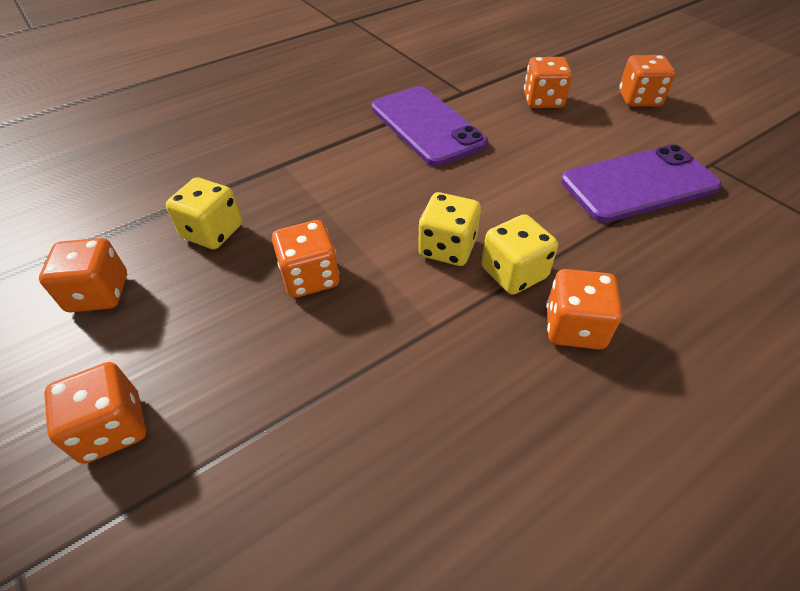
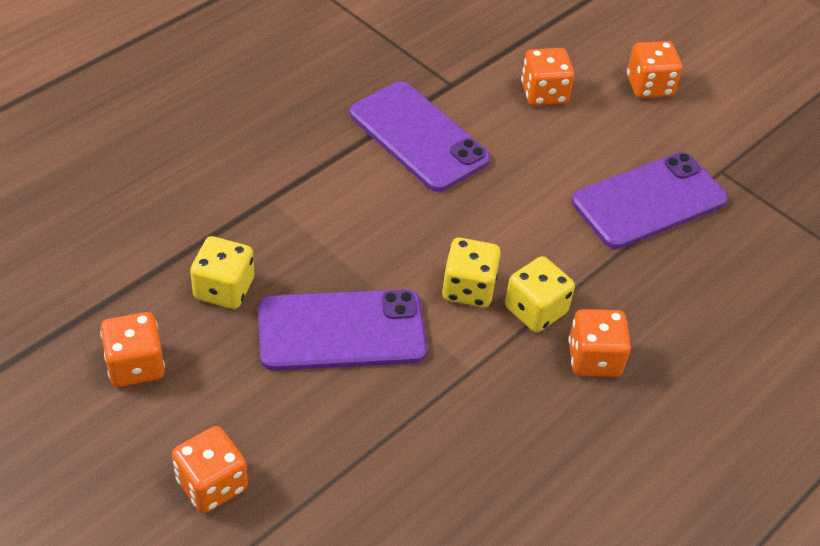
camera: 15 degrees left, 0 degrees up
orange dice [272,220,339,298] -> purple phone [258,289,427,371]

